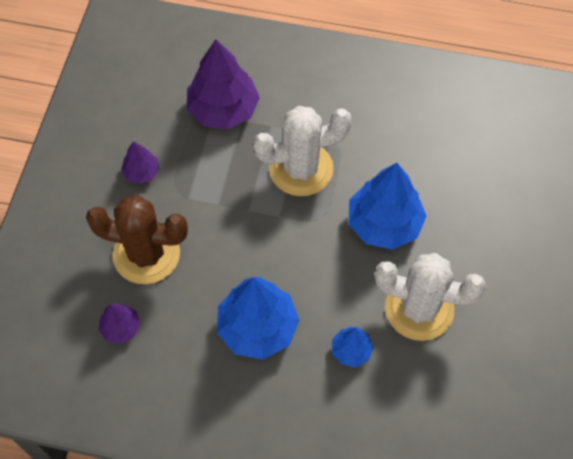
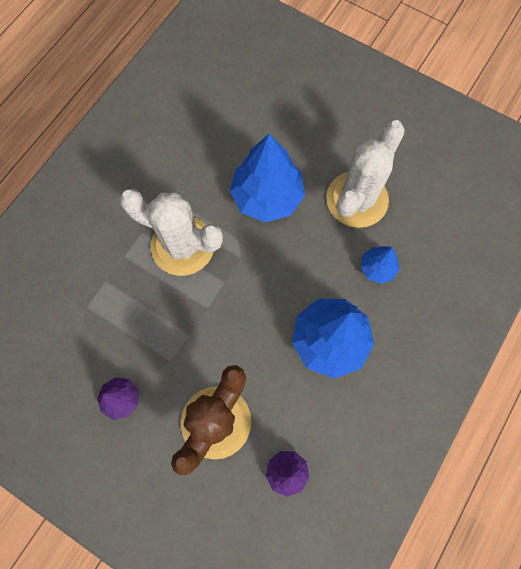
camera: 70 degrees left, 10 degrees up
purple tree [187,39,260,129] -> none
white cactus [253,106,352,196] -> white cactus turned 75 degrees counterclockwise [119,189,223,276]

